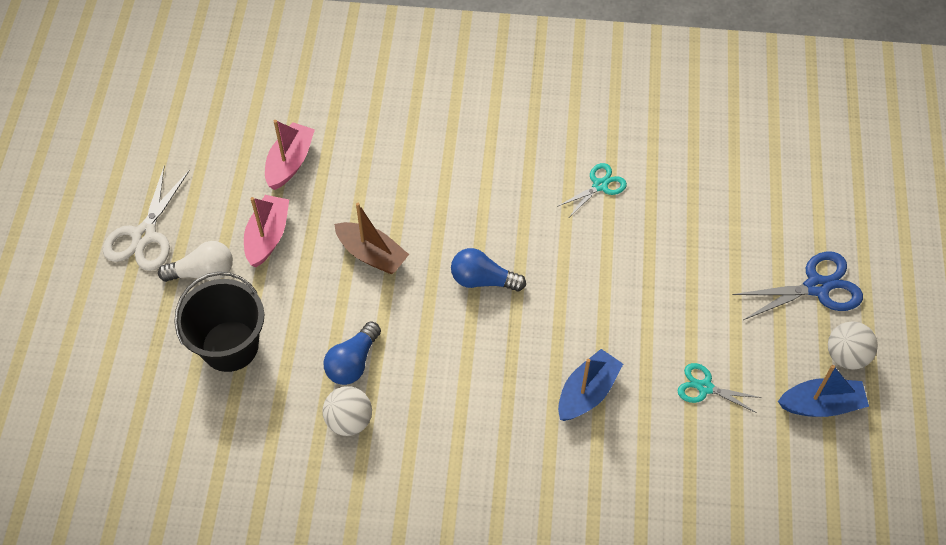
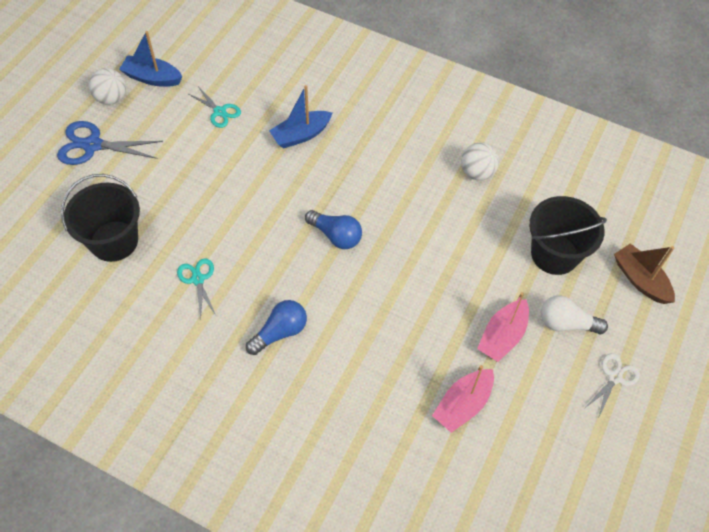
camera: 160 degrees left, 0 degrees up
white scissors [103,165,190,271] -> white scissors [585,353,640,419], size x0.61
blue light bulb [324,321,381,385] -> blue light bulb moved to [246,300,307,355]
brown boat [334,203,409,274] -> brown boat moved to [614,244,675,304]
turquoise scissors [557,163,627,217] -> turquoise scissors turned 90 degrees clockwise [177,258,216,319]
none -> black bucket [61,174,140,262]

